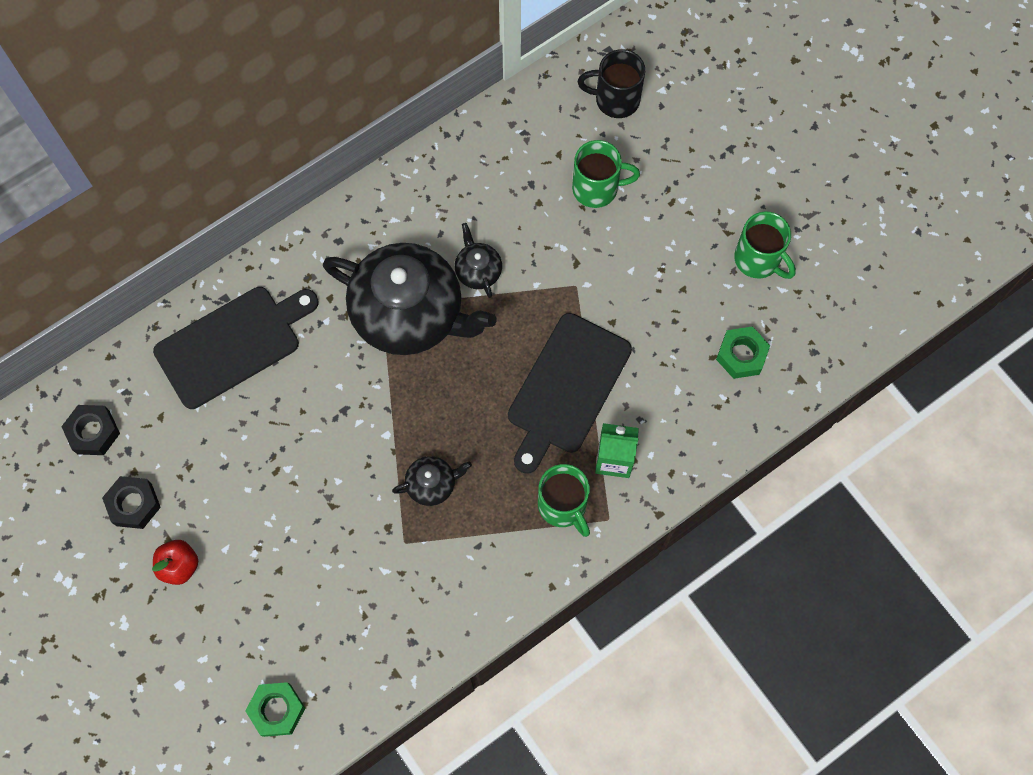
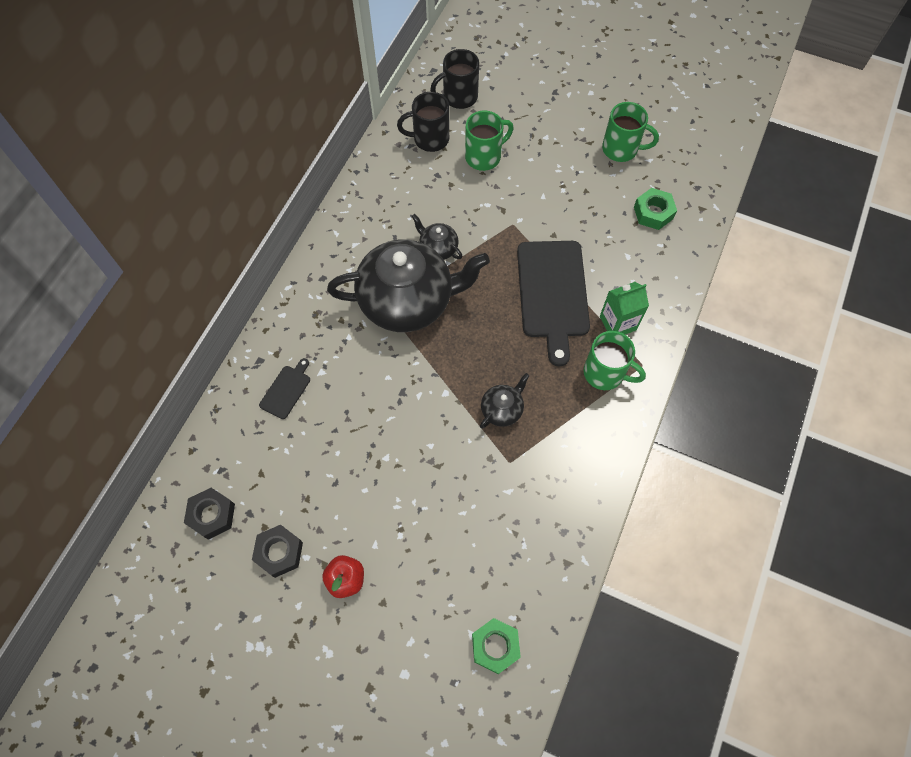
camera: 30 degrees left, 5 degrees down
black cutting board [153,287,319,409] -> black cutting board [259,358,310,419], size x0.45
none -> black mug [397,92,449,152]

